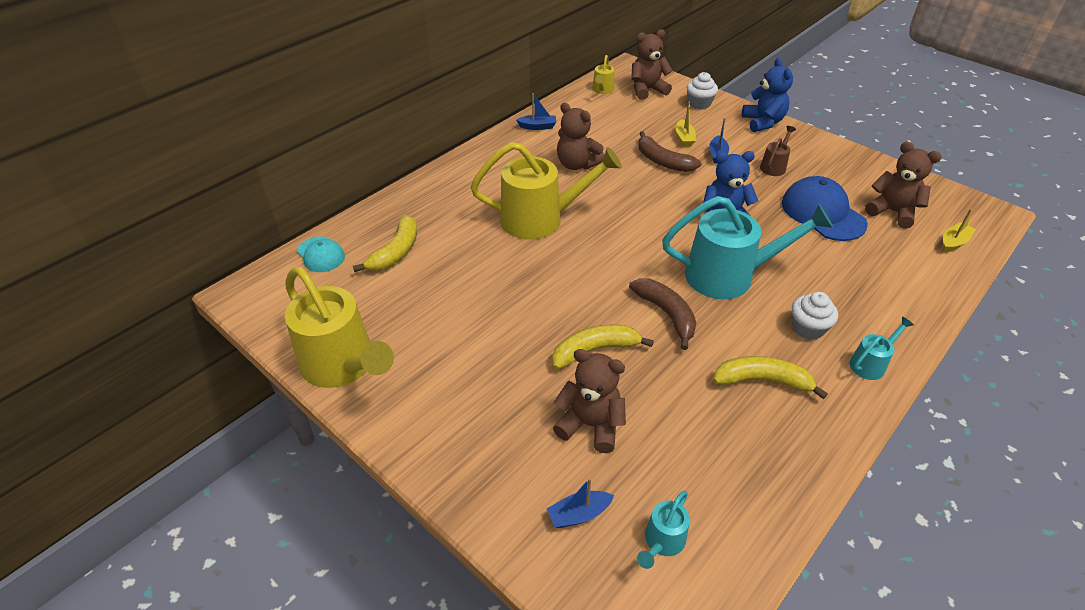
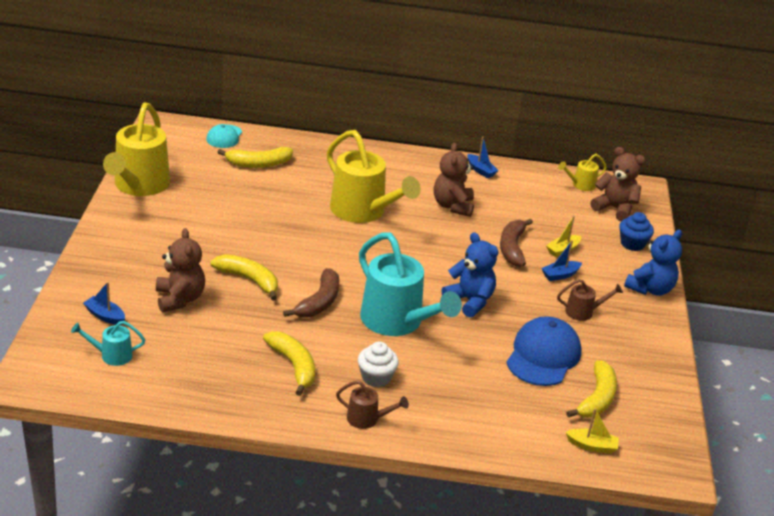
camera: 50 degrees right, 10 degrees down
white cupcake [687,72,718,109] -> blue cupcake [619,212,654,251]
turquoise watering can [850,317,914,380] -> brown watering can [336,380,409,429]
brown teddy bear [865,142,941,229] -> yellow banana [566,360,617,418]

